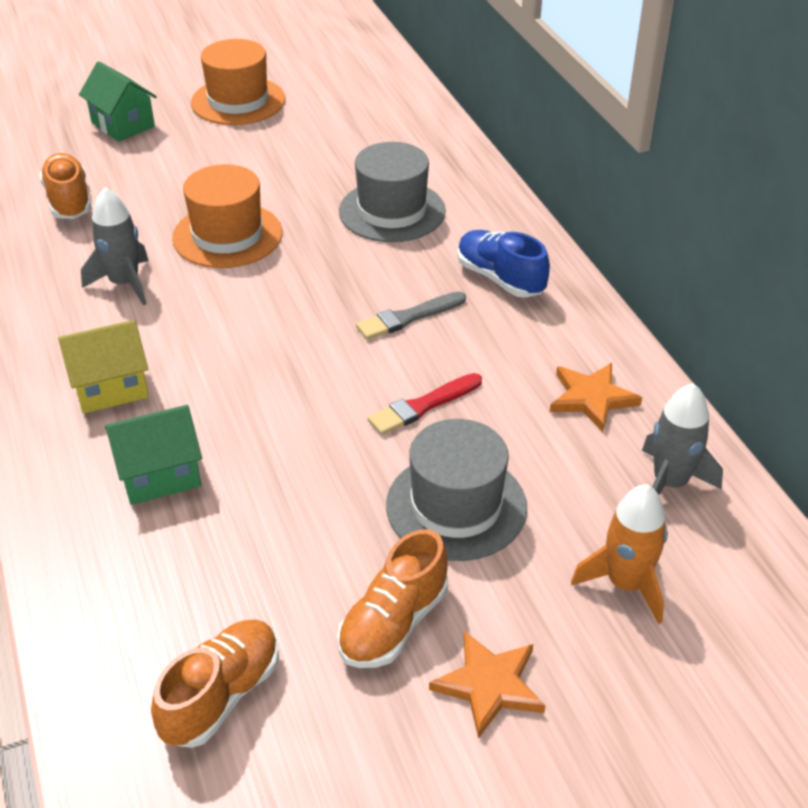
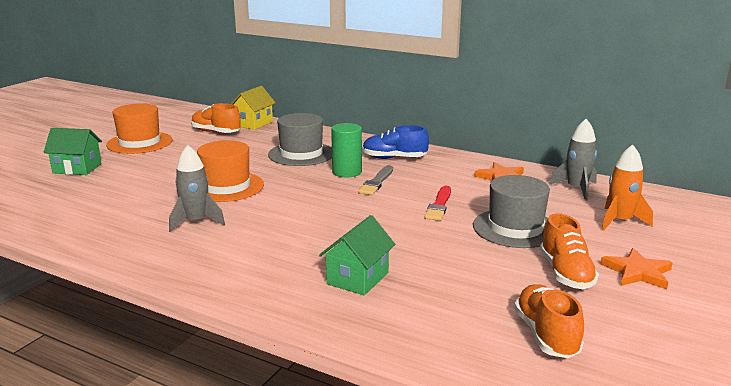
camera: 40 degrees left, 20 degrees down
orange shoe [39,153,92,219] -> orange shoe moved to [191,103,241,133]
yellow house [58,320,149,414] -> yellow house moved to [231,86,276,130]
none -> green cylinder [331,123,362,178]

